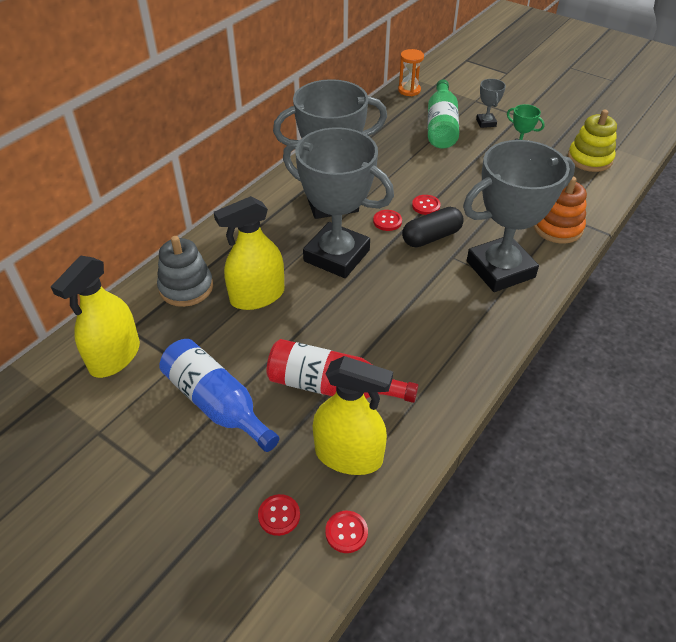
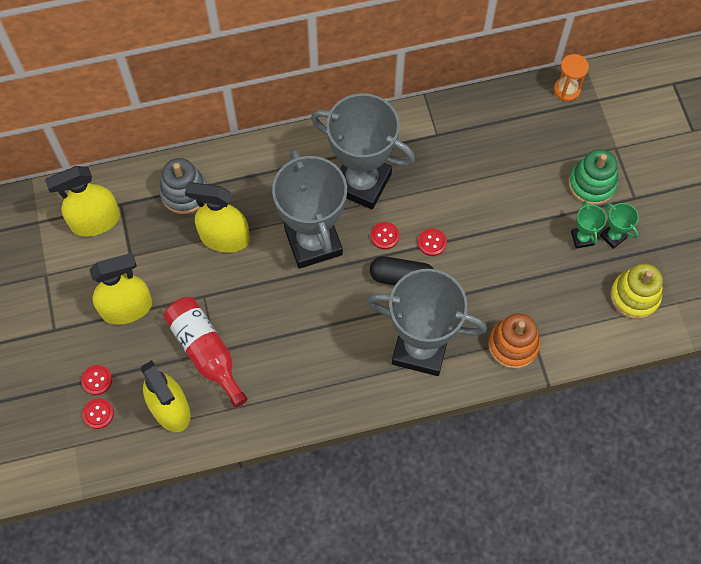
camera: 40 degrees right, 20 degrees up
blue bottle [159,339,280,452] -> yellow spray bottle [89,253,152,325]
red button [325,511,368,553] -> red button moved to [81,365,112,395]
green bottle [428,79,459,149] -> none
grey trophy [476,79,506,128] -> green stacking toy [568,149,618,205]
none -> green trophy [600,203,639,249]

